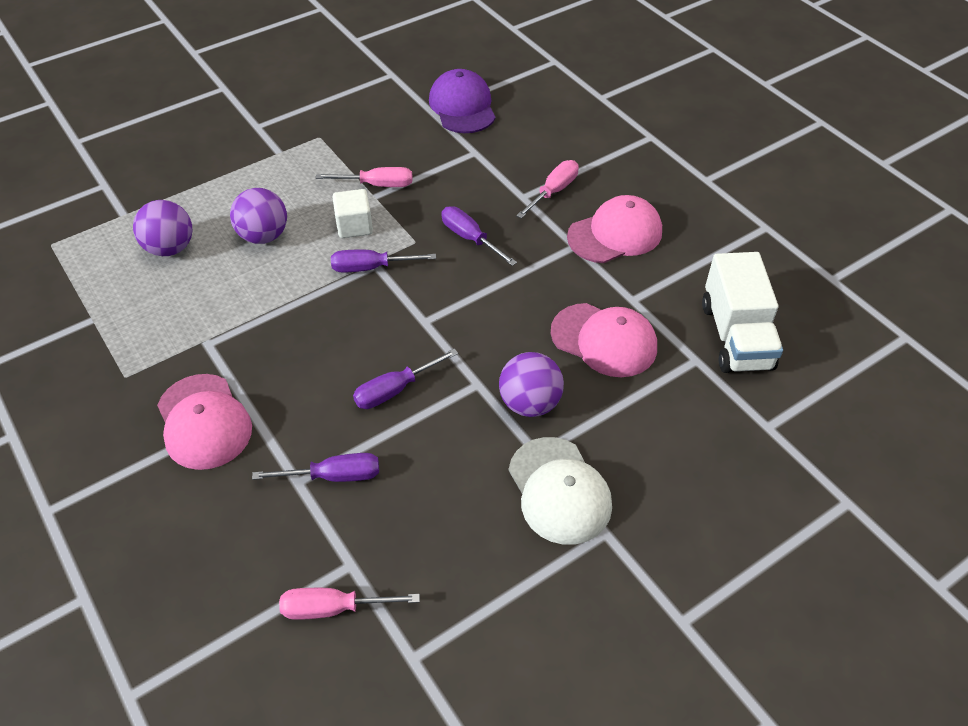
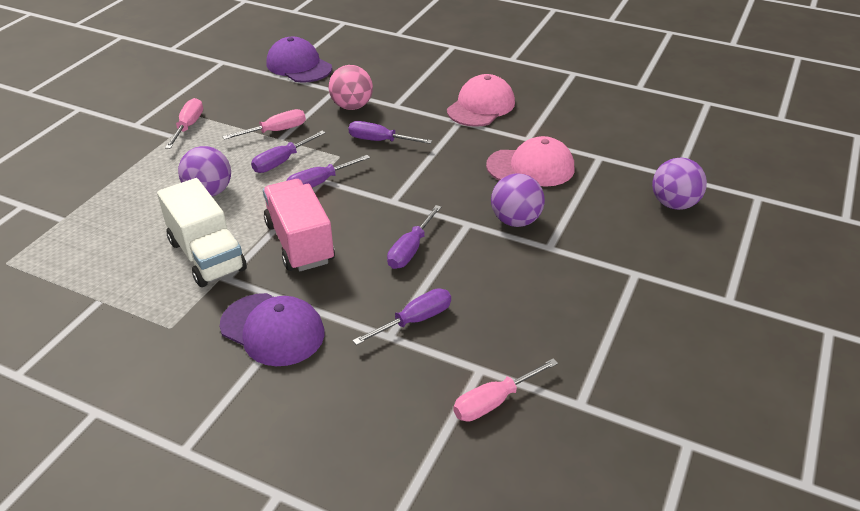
camera: 30 degrees left, 10 degrees down
purple ball [133,200,193,256] -> purple ball moved to [652,158,707,210]
pink cap [157,374,252,470] -> purple cap [220,293,324,366]
white cube [333,189,373,238] -> purple screwdriver [251,131,326,173]
white cap [509,437,612,545] -> none
pink screwdriver [516,160,579,219] -> pink screwdriver moved to [165,98,203,149]
white truck [702,252,783,373] -> white truck moved to [157,178,247,287]
none -> pink truck [263,179,335,271]
none -> pink ball [329,65,373,110]

